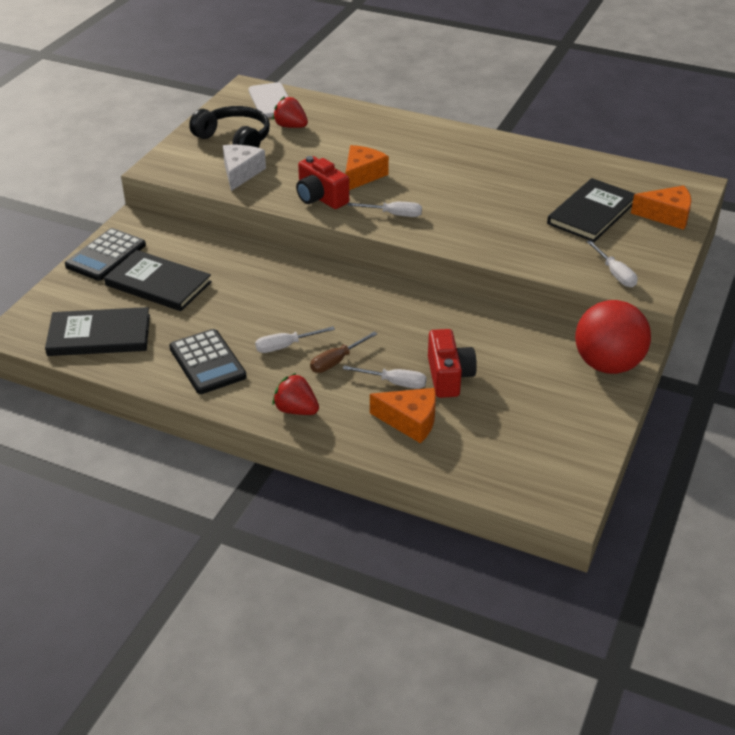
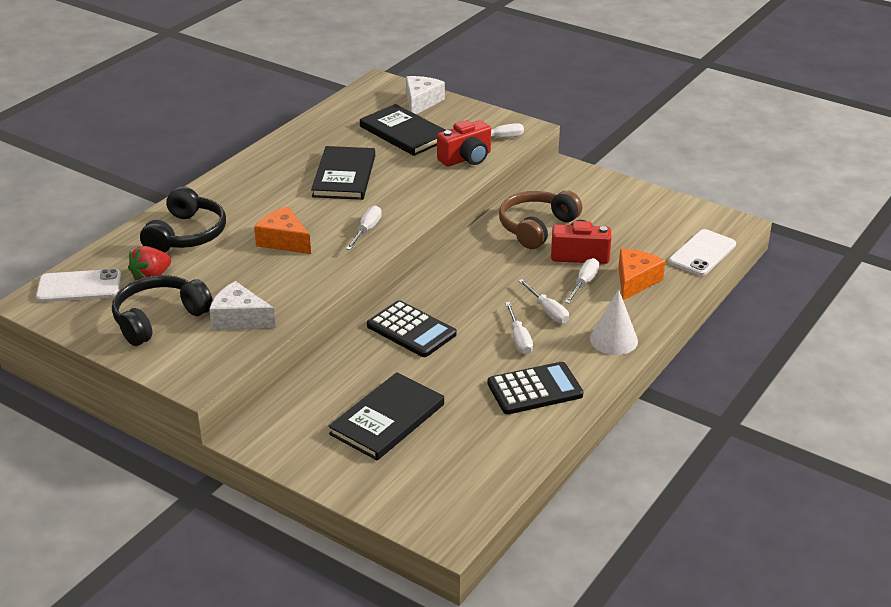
camera: 80 degrees left, 5 degrees down
black book [45,307,150,356] -> black book moved to [311,146,375,200]
black calculator [65,228,146,281] -> black calculator moved to [367,300,456,357]
red strawberry [272,373,319,415] -> white cone [590,289,638,355]
red camera [296,156,349,209] -> red camera moved to [437,120,491,167]
brown screwdriver [310,331,377,373] -> white screwdriver [518,279,569,324]
red ball [575,300,651,374] -> none
orange cheese [631,185,691,230] -> white cheese [406,76,445,114]
none -> black headphones [140,186,226,253]
none -> brown headphones [499,191,582,249]
none -> white phone [669,229,736,276]

